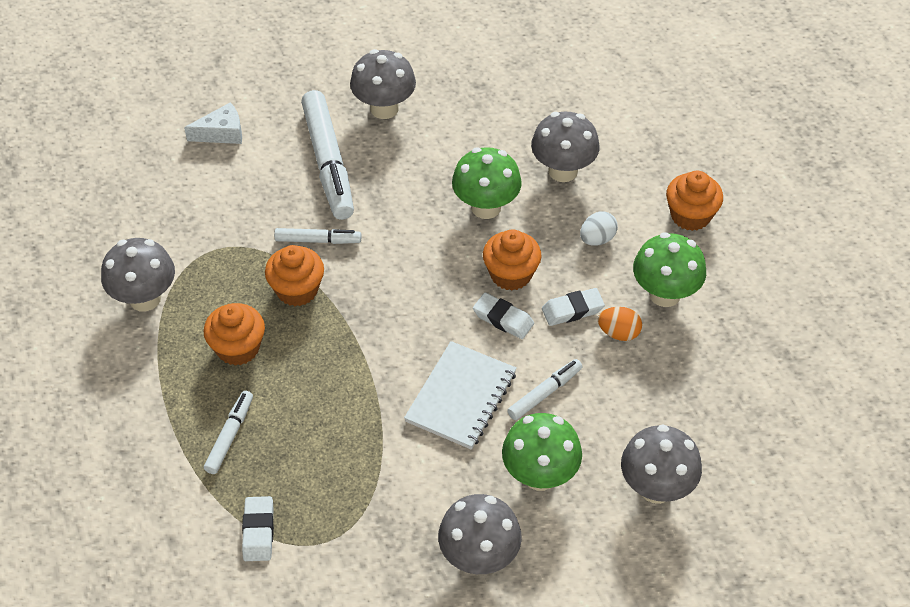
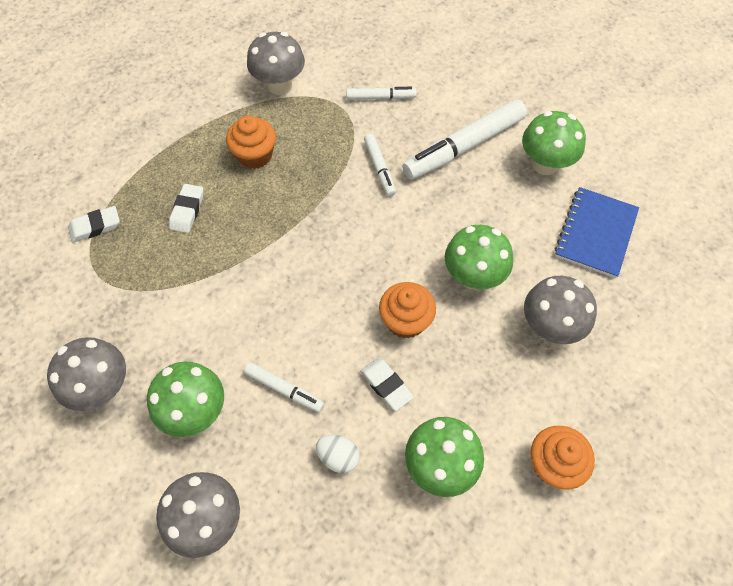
camera: 70 degrees right, 10 degrees up
white cheese [184,102,242,144] -> none
white marker [204,391,253,474] -> white marker moved to [346,87,417,100]
orange cupcake [265,245,324,306] -> none
grey mushroom [350,49,416,119] -> green mushroom [522,111,586,175]
white notebook [404,341,517,450] -> none
white eraser [473,293,534,339] -> white eraser moved to [169,184,203,233]
white egg [580,211,618,246] -> white egg moved to [316,435,360,473]
orange egg [598,307,642,341] -> none
none -> blue notebook [555,187,639,278]

